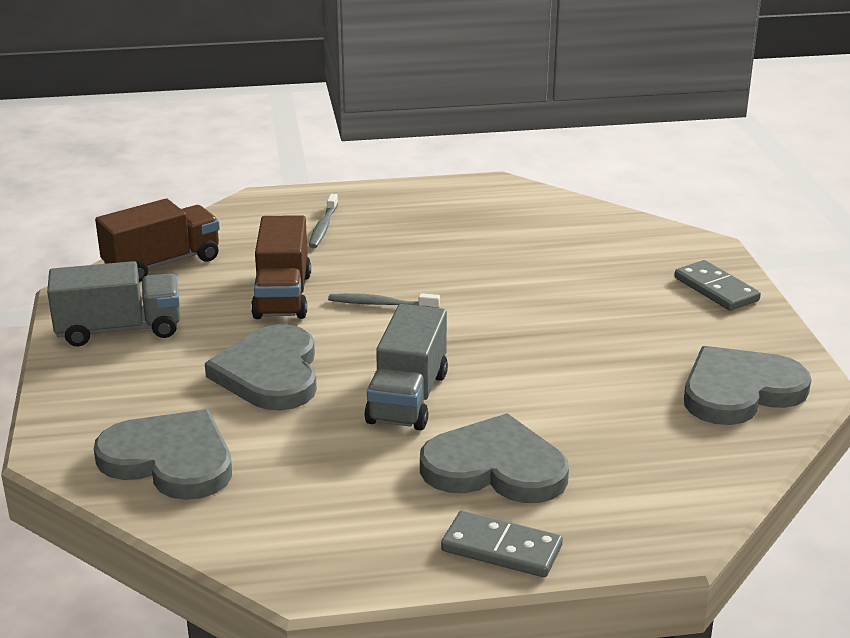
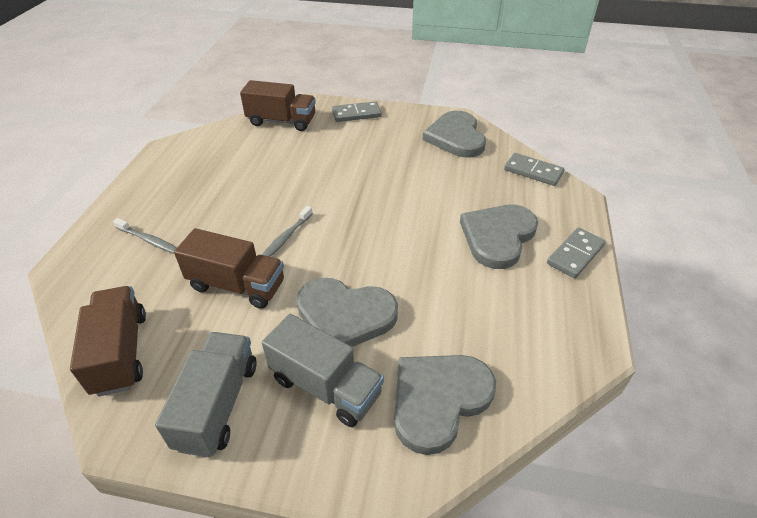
camera: 70 degrees left, 15 degrees up
grey truck [364,304,448,430] -> grey truck moved to [262,314,384,427]
none -> brown truck [240,80,316,131]
none -> grey domino [504,153,565,186]

